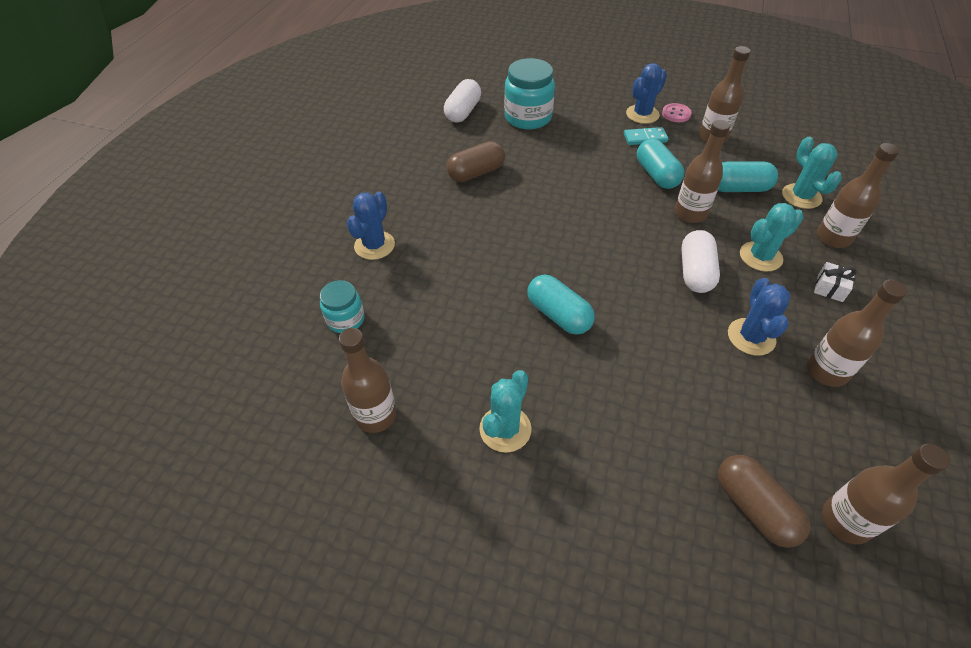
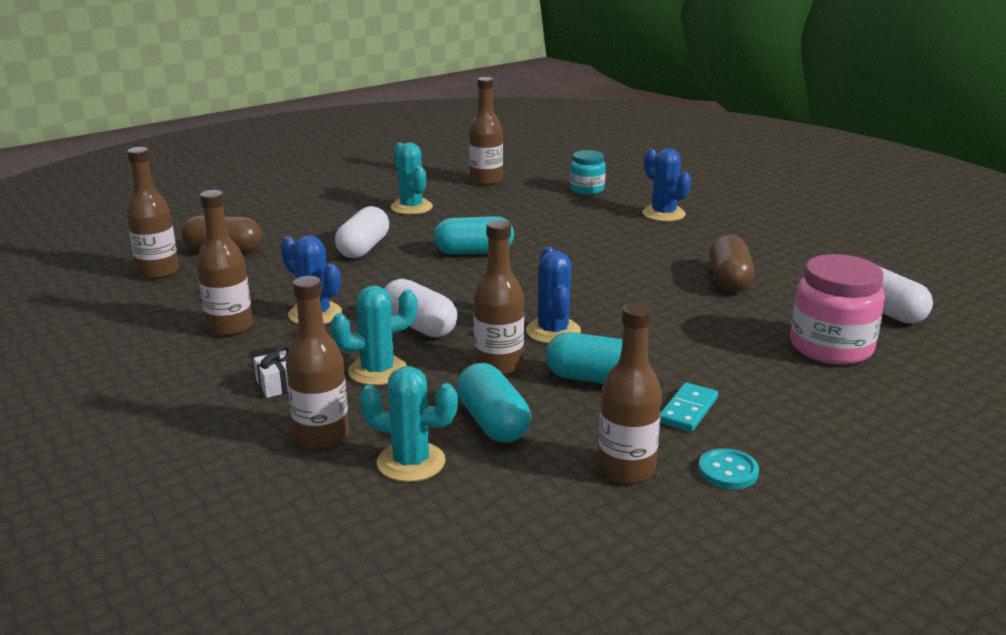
camera: 125 degrees right, 25 degrees down
turquoise jar [504,58,555,130] -> pink jar [790,254,885,365]
blue cactus [626,63,667,124] -> blue cactus moved to [526,247,581,344]
pink button [662,103,692,122] -> turquoise button [698,448,759,489]
turquoise capsule [718,161,778,192] -> turquoise capsule turned 60 degrees counterclockwise [457,363,531,443]
turquoise cactus [740,203,803,272] -> turquoise cactus turned 60 degrees clockwise [331,285,417,386]
none -> white capsule [335,206,389,258]

